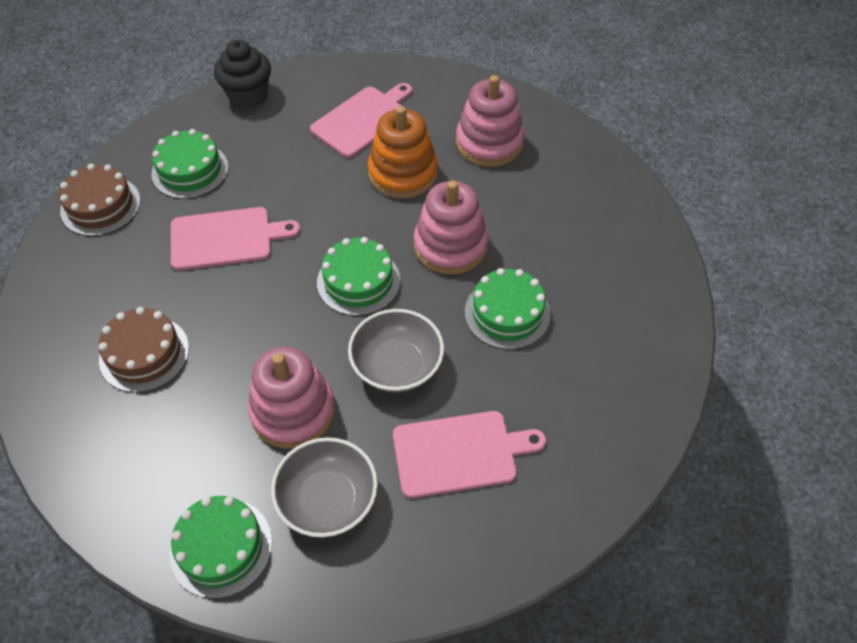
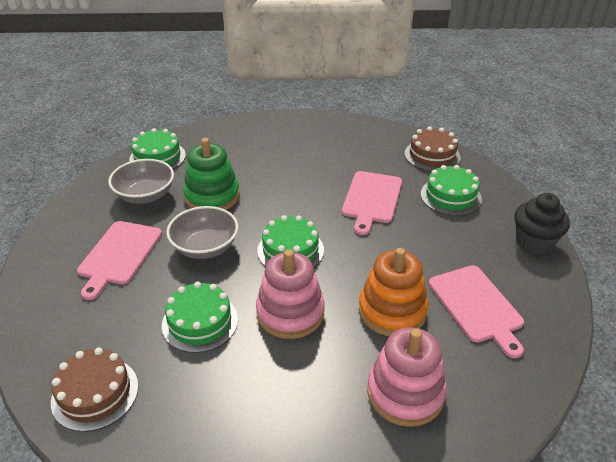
camera: 115 degrees right, 15 degrees down
brown cake [99,307,189,393] -> brown cake moved to [51,347,138,432]
pink stacking toy [248,347,335,449] -> green stacking toy [183,138,240,210]

